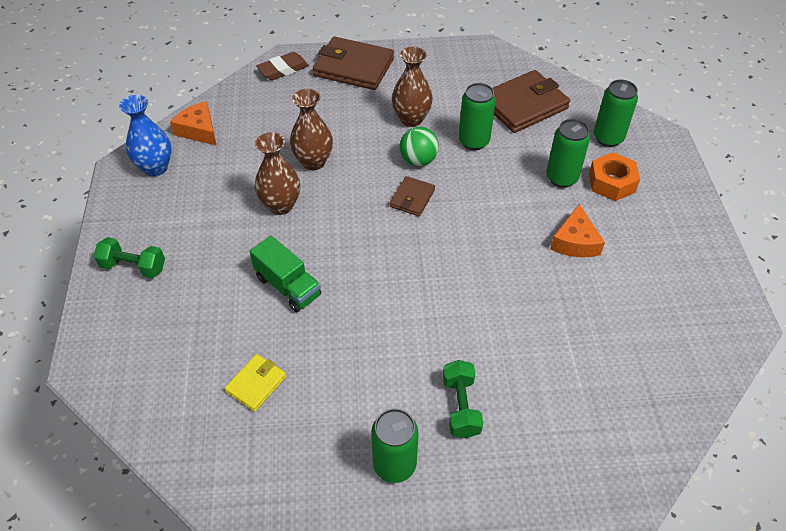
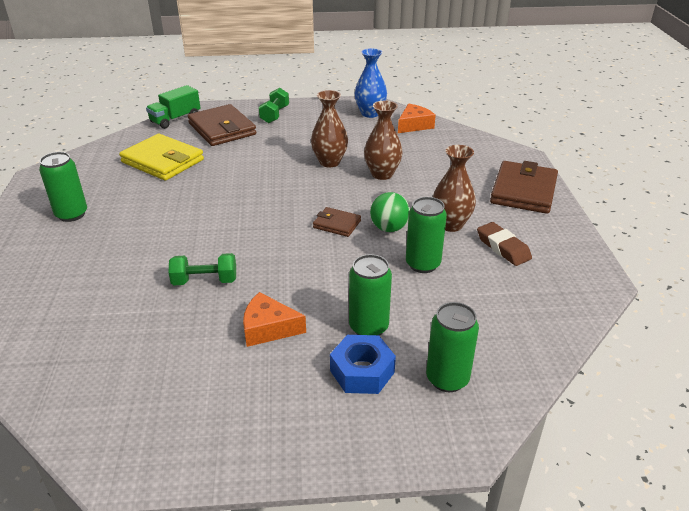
camera: 90 degrees right, 15 degrees down
yellow wallet [224,354,286,412] -> yellow wallet [119,134,204,181], size x1.91
green truck [249,236,321,312] -> green truck moved to [146,85,200,129]
brown eraser [256,52,309,80] -> brown eraser moved to [477,222,532,266]
green dumbbell [443,360,483,438] -> green dumbbell moved to [168,253,236,285]
brown wallet [492,70,570,133] -> brown wallet moved to [188,104,256,146]
orange nut [589,152,640,201] -> blue nut [330,335,396,394]

